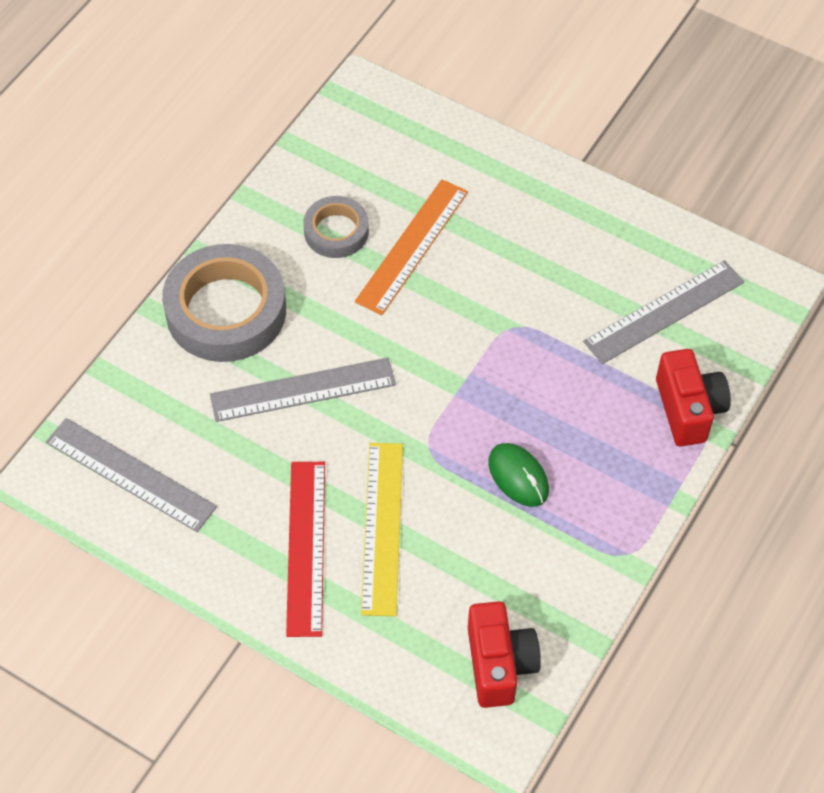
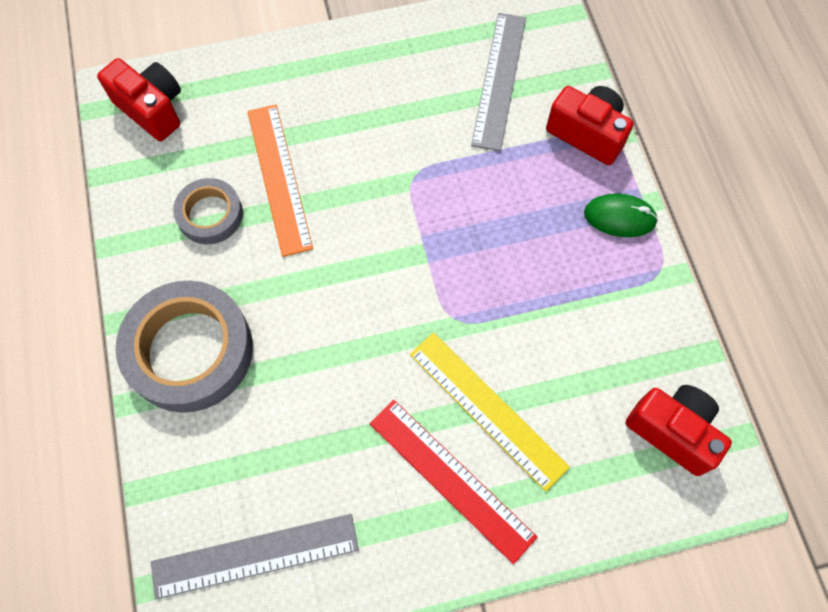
camera: 45 degrees left, 10 degrees up
grey ruler [210,358,396,422] -> none
green mouse [488,443,549,507] -> green mouse moved to [584,193,658,237]
none -> red camera [97,58,181,141]

